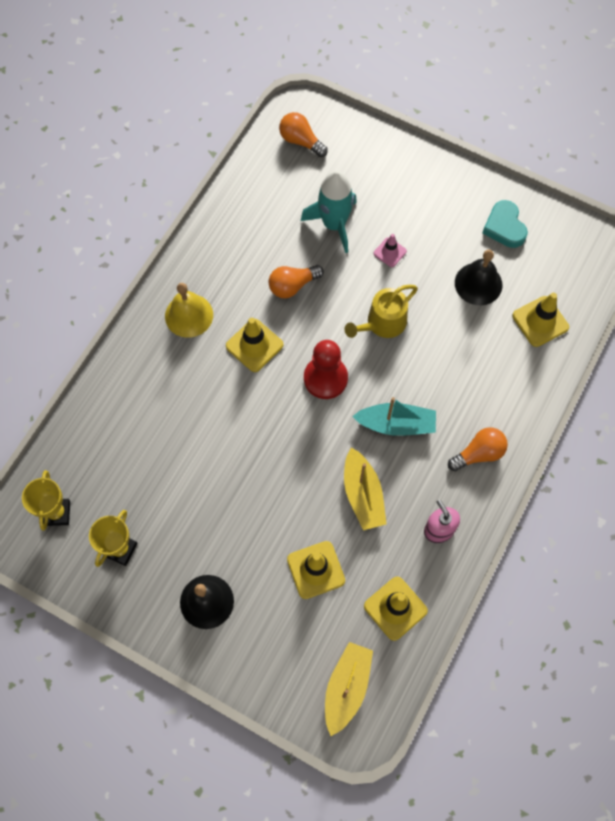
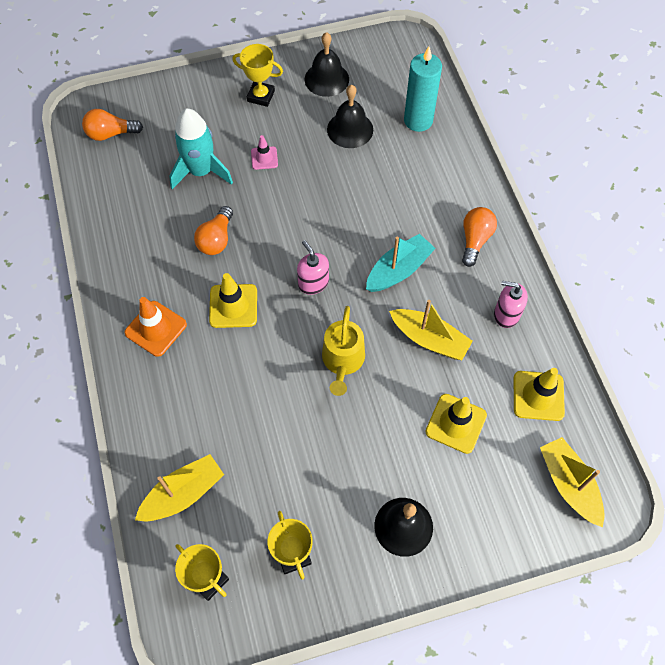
camera: 45 degrees left, 5 degrees down
yellow bell [165,283,213,338] -> orange traffic cone [125,297,187,357]
red pawn [304,340,348,399] -> pink soap dispenser [297,240,329,295]
yellow watering can [345,285,418,338] -> yellow watering can moved to [322,306,365,396]
turquoise heart [482,200,528,248] -> black bell [305,32,349,97]
yellow traffic cone [512,293,569,347] -> turquoise candle [404,47,442,132]
none -> yellow boat [135,454,224,521]
none -> yellow trophy [232,44,283,107]

